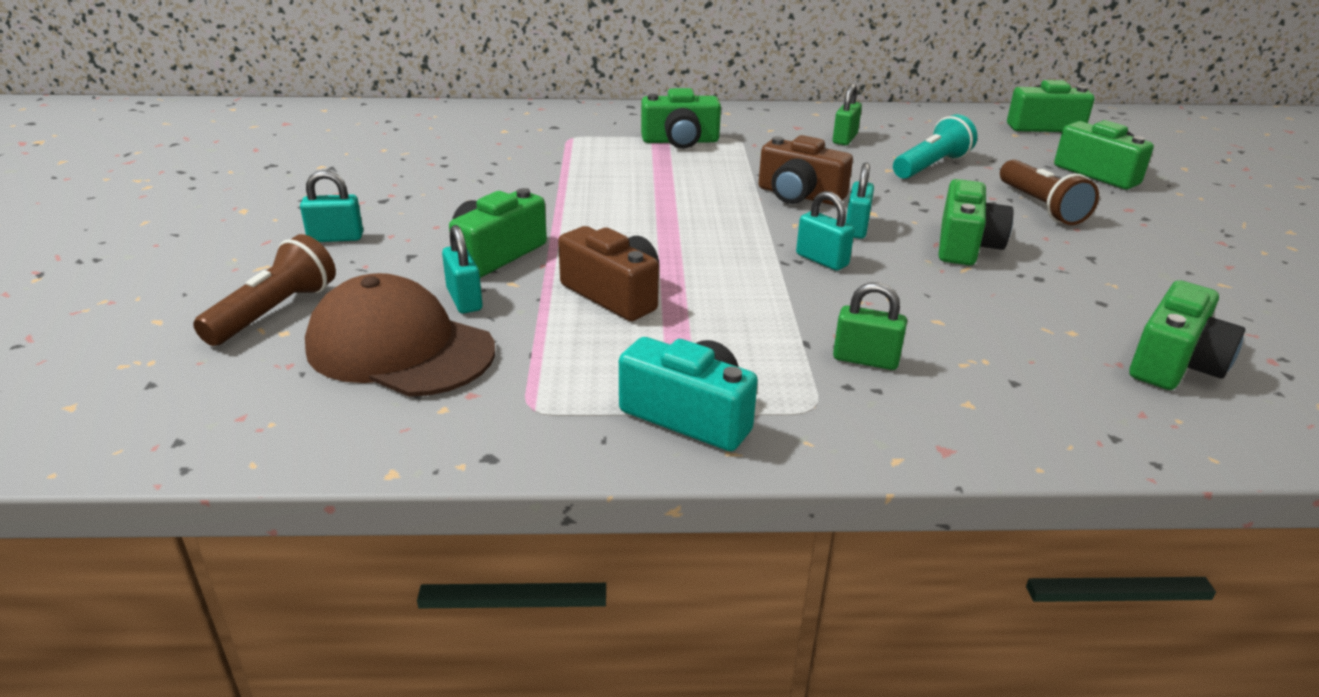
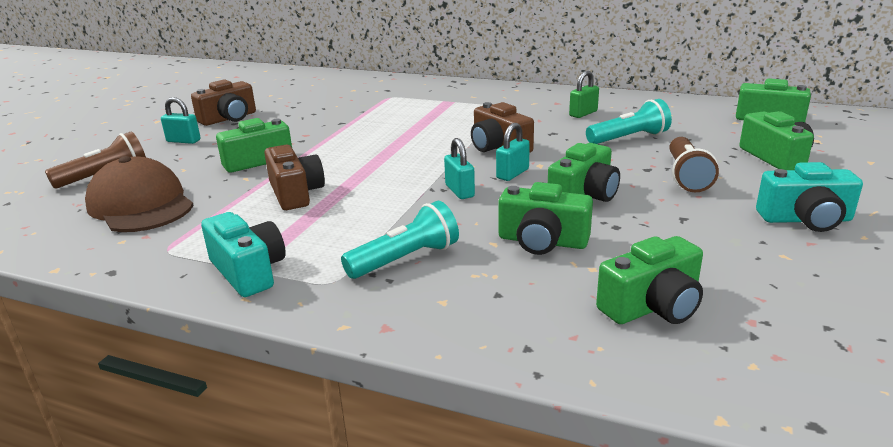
camera: 25 degrees right, 5 degrees down
turquoise padlock [442,225,483,313] -> none
green camera [641,88,721,149] -> green camera moved to [499,182,593,255]
green padlock [833,282,907,370] -> turquoise flashlight [341,201,459,279]
none -> brown camera [191,79,256,126]
none -> turquoise camera [756,162,863,232]

